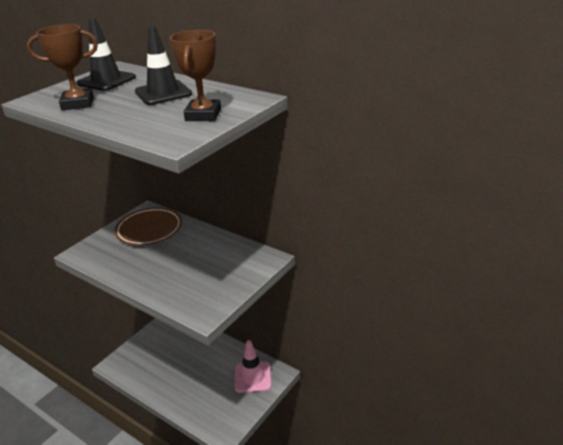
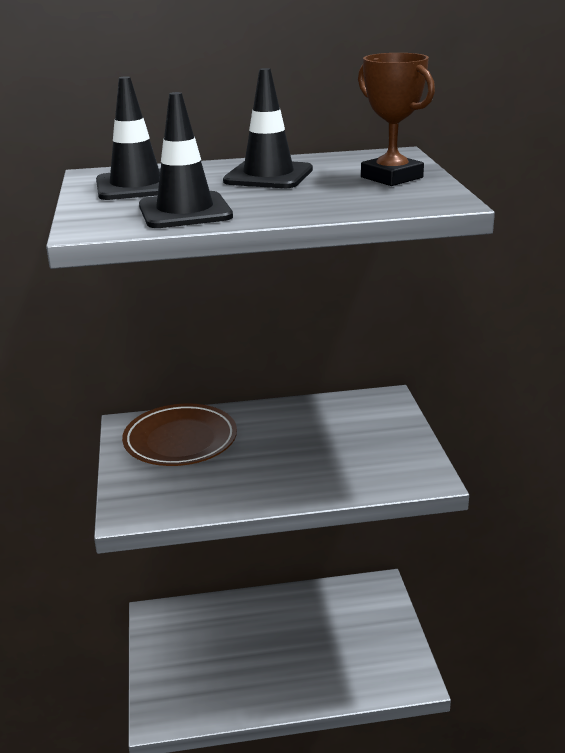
camera: 45 degrees left, 5 degrees down
brown trophy [27,24,98,110] -> black traffic cone [139,92,233,228]
pink traffic cone [234,340,271,393] -> none

